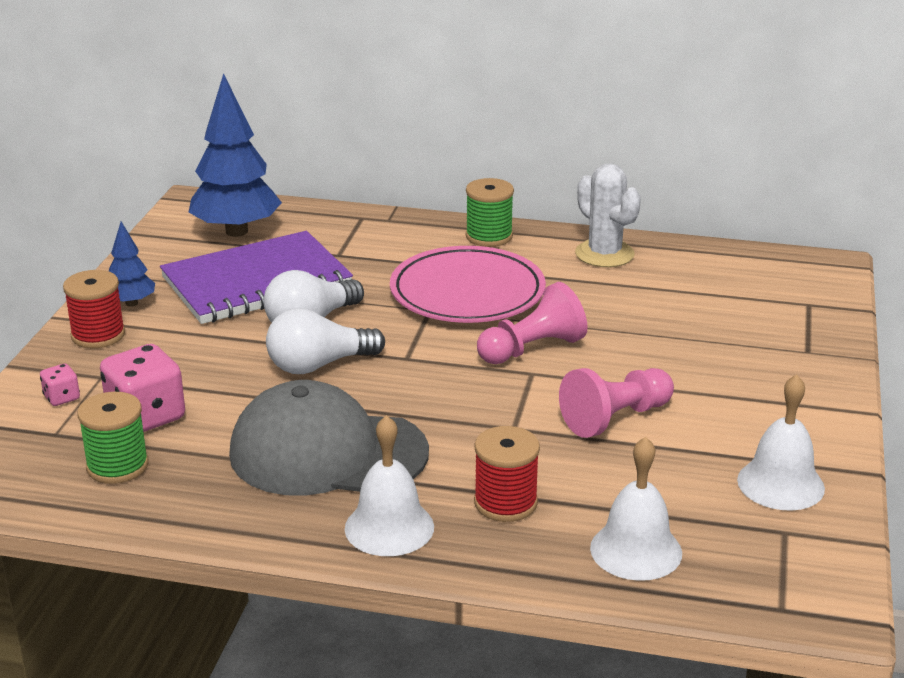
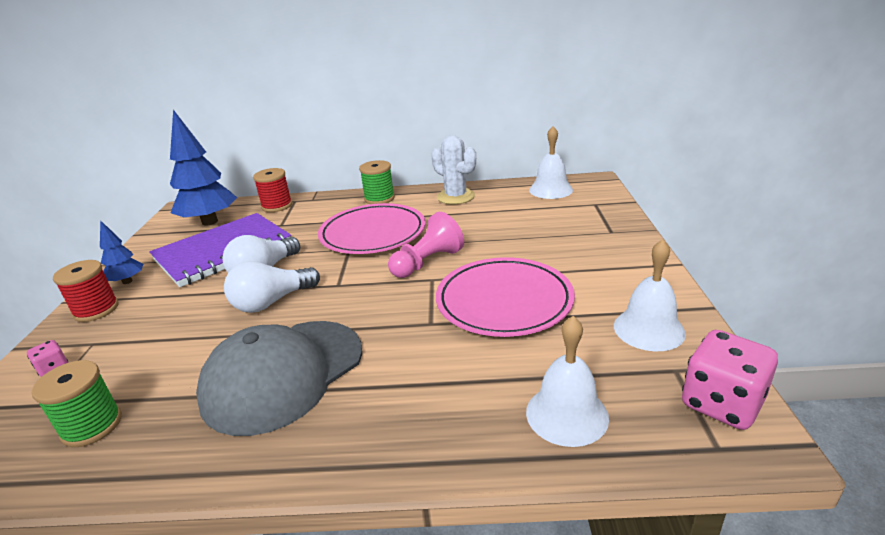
camera: 10 degrees left, 0 degrees up
pink dice [100,344,185,432] -> pink dice moved to [682,330,778,430]
grey cap [229,380,429,496] -> grey cap turned 45 degrees counterclockwise [196,321,362,436]
white bell [345,415,434,556] -> white bell moved to [529,126,573,199]
red spool [474,426,540,522] -> red spool moved to [253,168,292,212]
pink pawn [559,368,674,438] -> pink plate [436,257,575,337]

